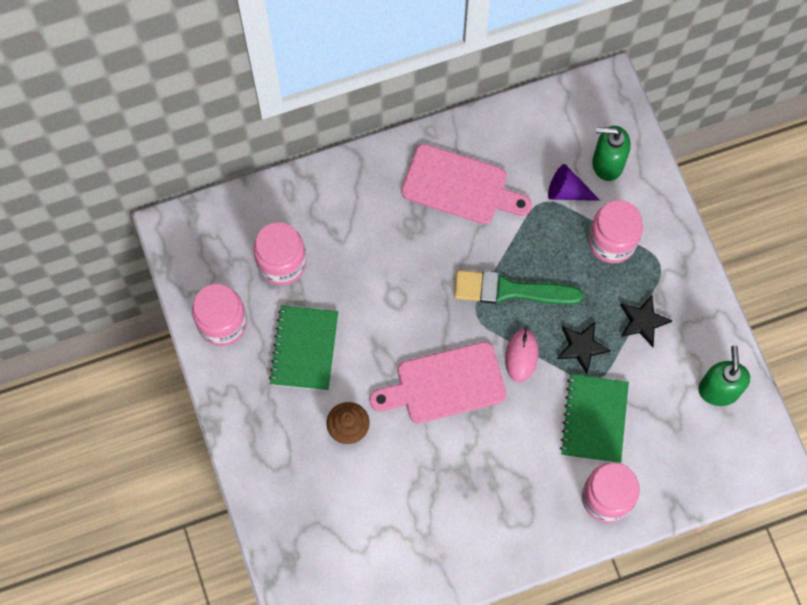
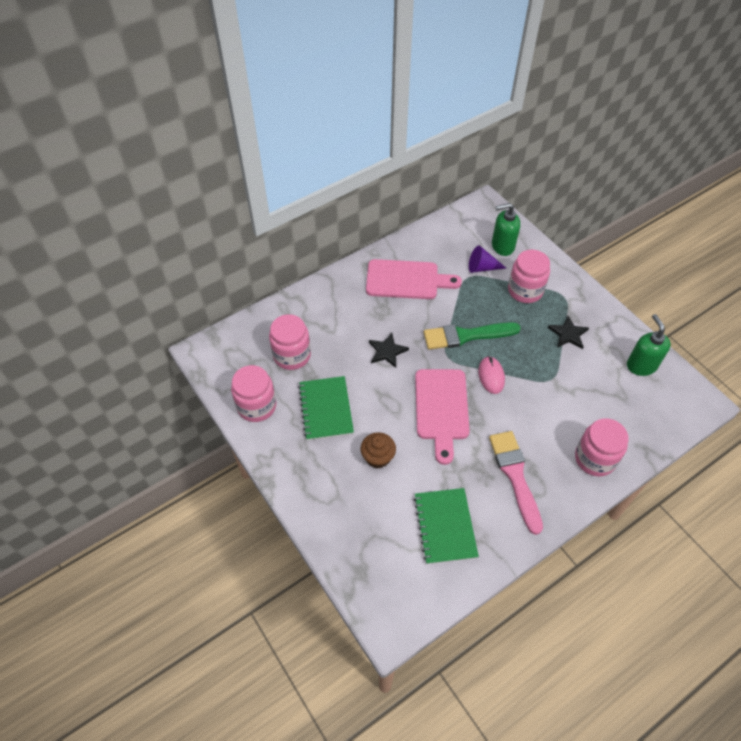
camera: 15 degrees left, 15 degrees down
pink cutting board [369,342,506,423] -> pink cutting board turned 60 degrees counterclockwise [415,369,470,465]
black star [557,322,611,374] -> black star moved to [369,333,409,368]
green notebook [560,374,629,463] -> green notebook moved to [414,488,479,564]
none -> pink brush [489,431,543,535]

